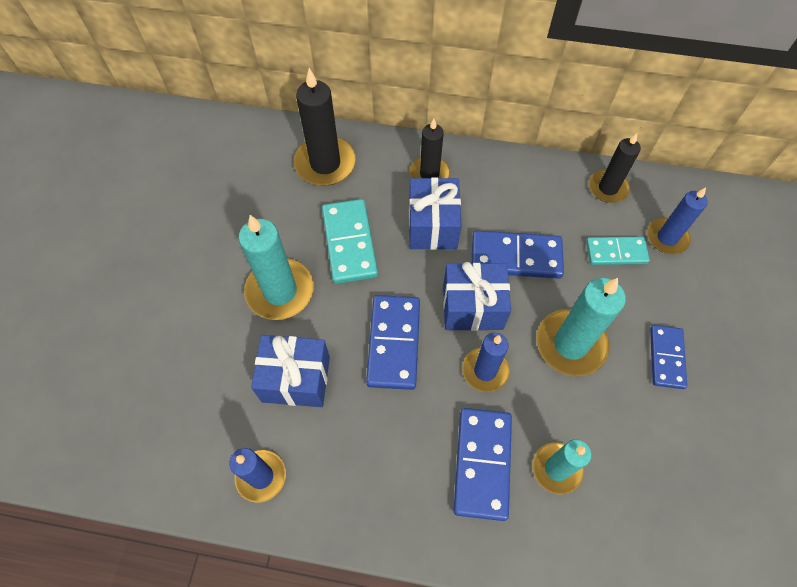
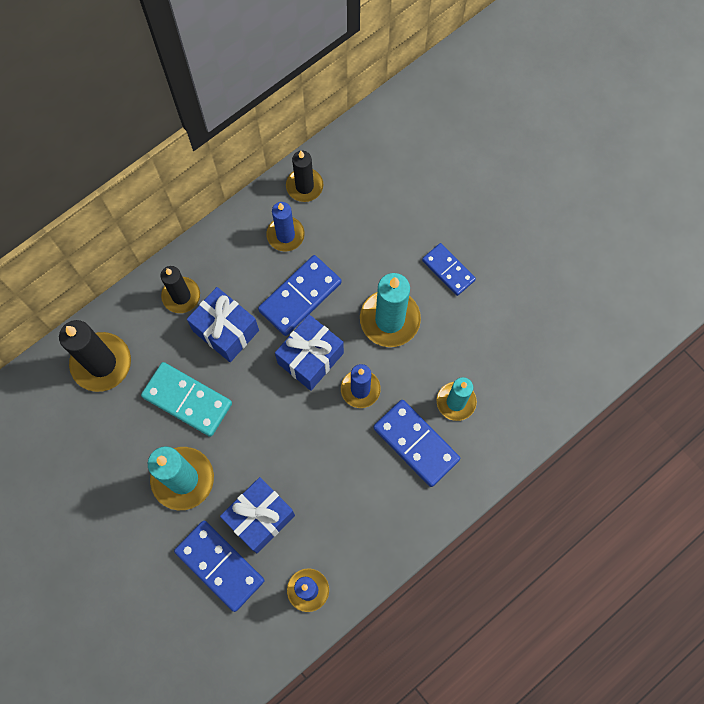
camera: 50 degrees left, 10 degrees up
blue domino [366,295,420,390] -> blue domino moved to [174,521,265,612]
turquoise domino [586,237,650,265] -> none
blue candle [647,187,708,254] -> blue candle moved to [266,202,305,252]

